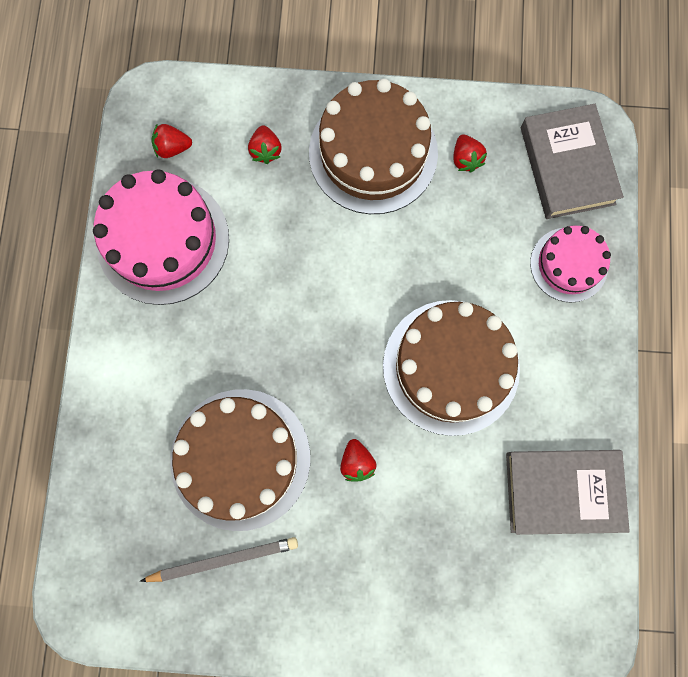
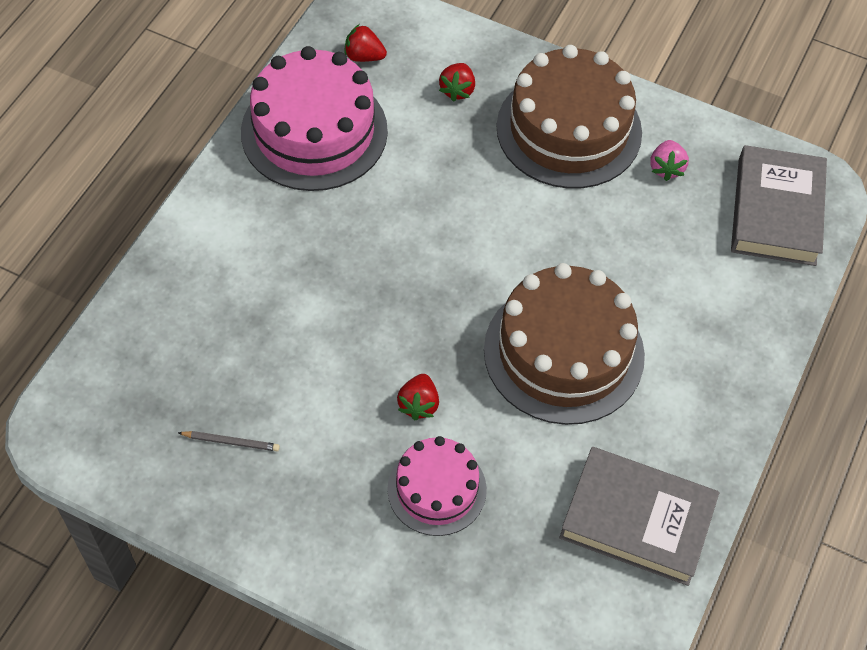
camera: 20 degrees right, 20 degrees down
grey pencil [140,537,298,582] -> grey pencil [178,431,280,451], size x0.55
brown cake [170,389,310,531] -> none
red strawberry [453,134,487,172] -> pink strawberry [650,140,689,181]
pink cake [530,226,611,303] -> pink cake moved to [387,436,487,536]

